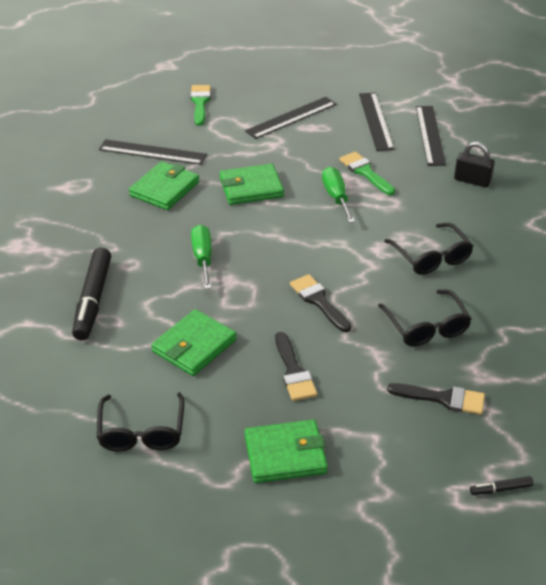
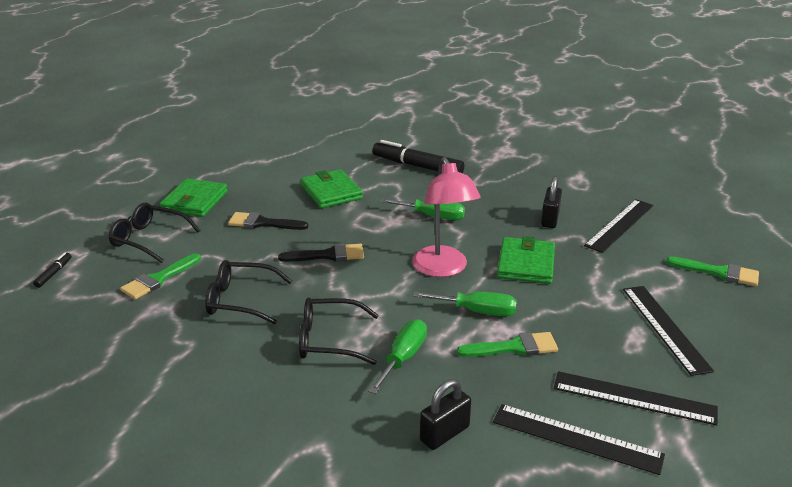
camera: 115 degrees right, 10 degrees down
black glasses [97,392,185,452] -> black glasses moved to [109,203,200,263]
green wallet [129,161,199,210] -> black padlock [541,176,562,228]
black brush [387,383,485,415] -> green brush [120,253,201,299]
none -> green screwdriver [368,319,427,394]
none -> pink lamp [412,157,481,277]

